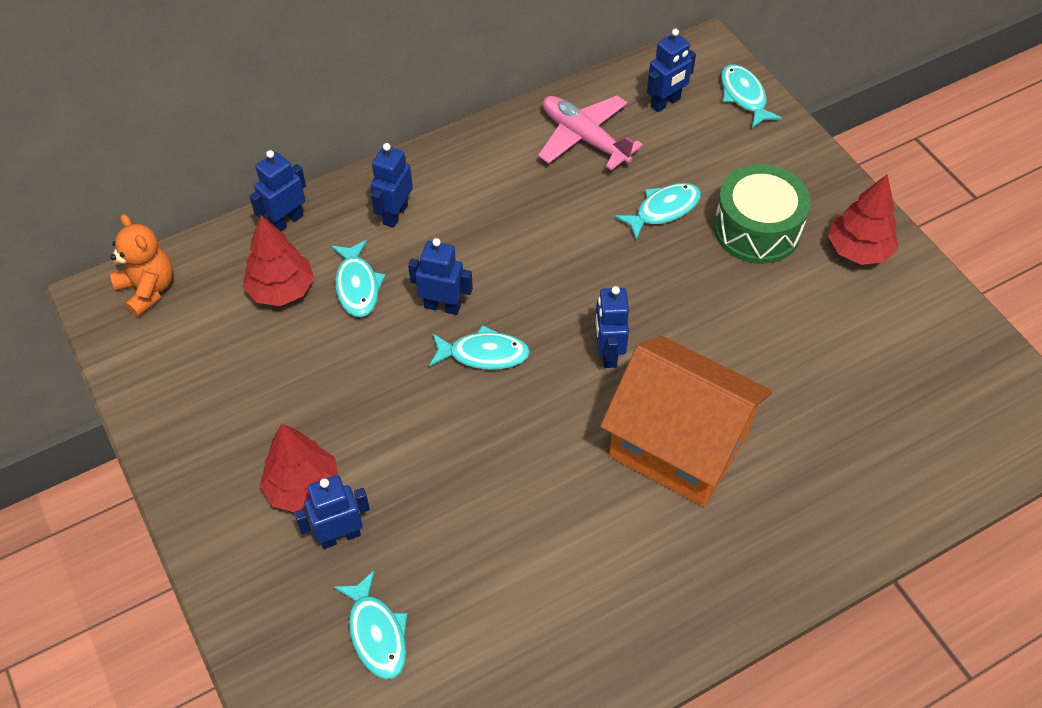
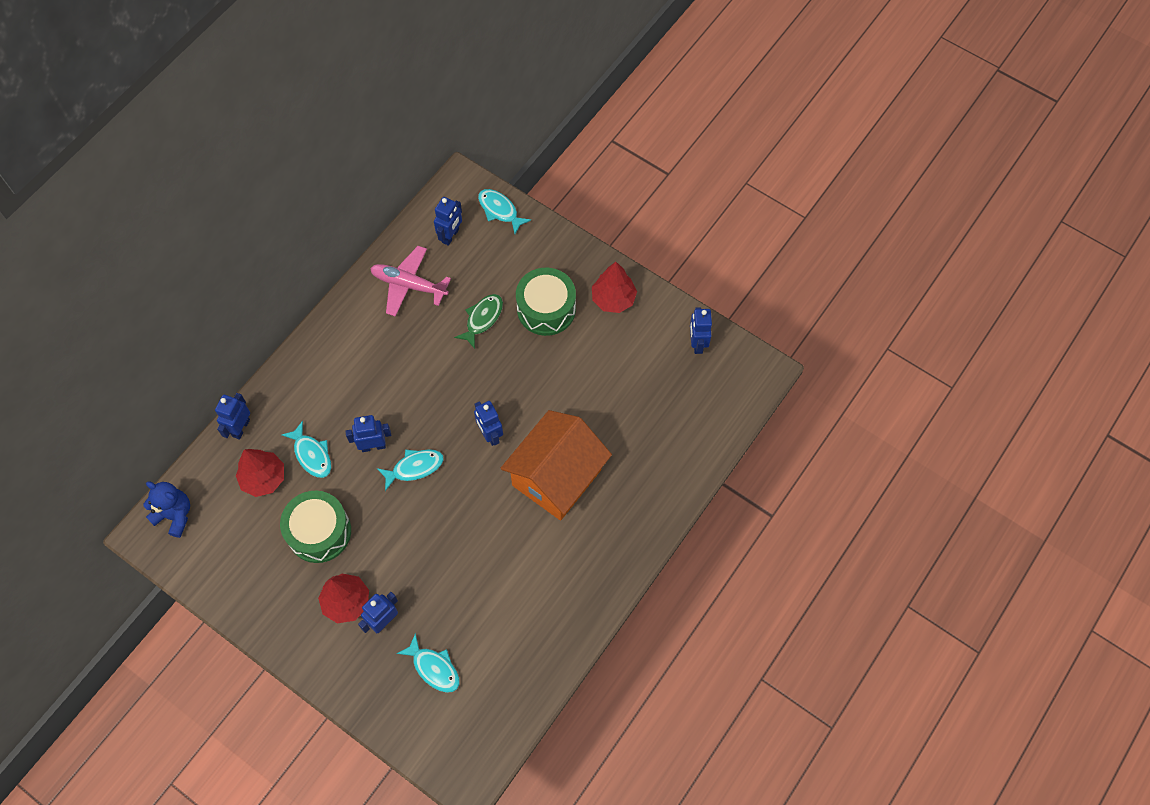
camera: 25 degrees left, 10 degrees up
orange teddy bear [110,214,173,317] -> blue teddy bear [143,481,190,538]
blue robot [371,143,413,228] -> blue robot moved to [690,307,712,354]
orange house [600,336,772,507] -> orange house turned 60 degrees counterclockwise [501,410,612,520]
turquoise fish [615,183,701,240] -> green fish [454,294,503,349]
none -> green drum [280,491,351,563]

